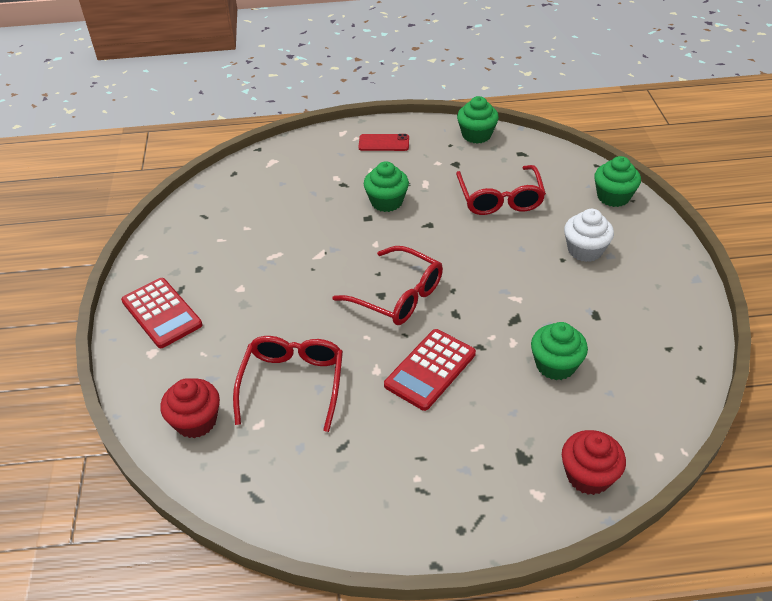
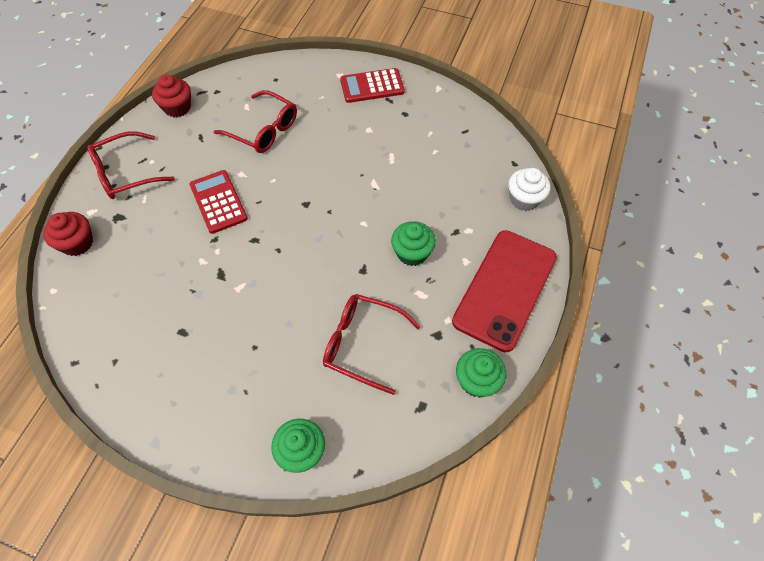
camera: 115 degrees right, 15 degrees up
red cupcake [160,378,220,438] -> red cupcake moved to [152,75,191,117]
red glasses [332,246,443,325] -> red glasses moved to [87,131,175,199]
red phone [359,134,409,151] -> red phone [452,230,557,352], size x2.33
green cupcake [531,322,588,380] -> none
white cupcake [564,209,614,262] -> white cupcake moved to [508,168,551,211]

